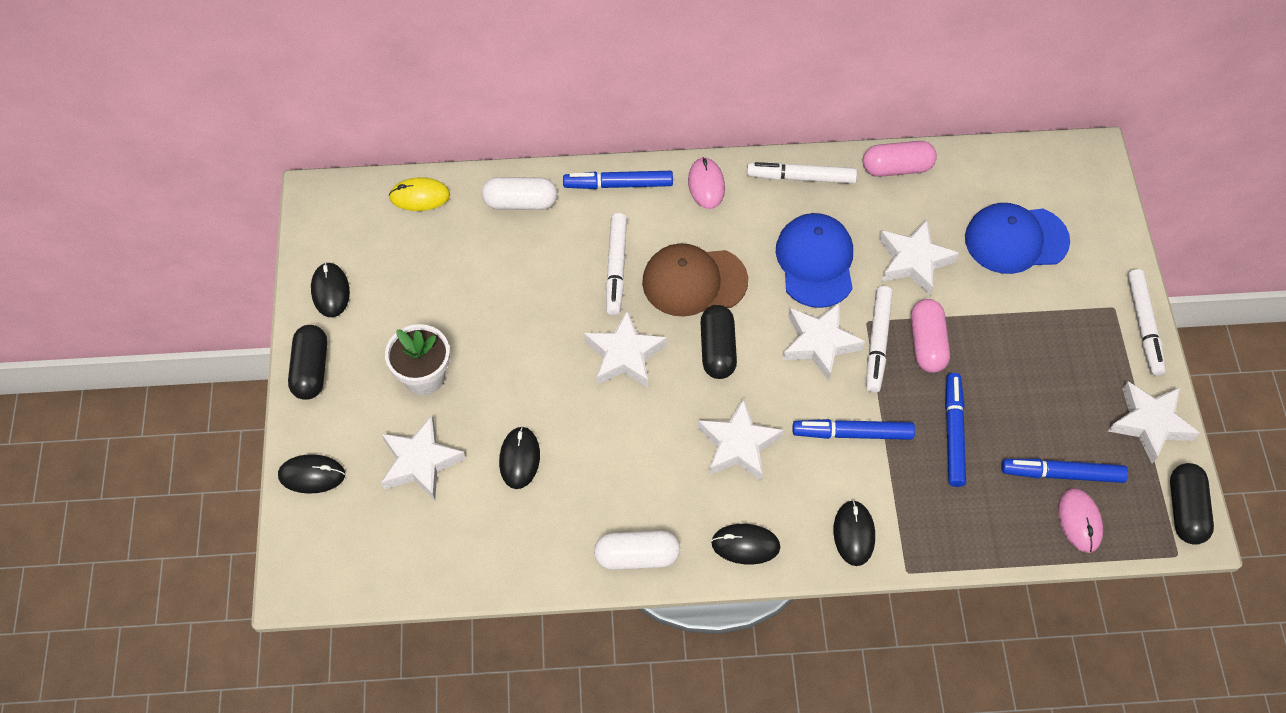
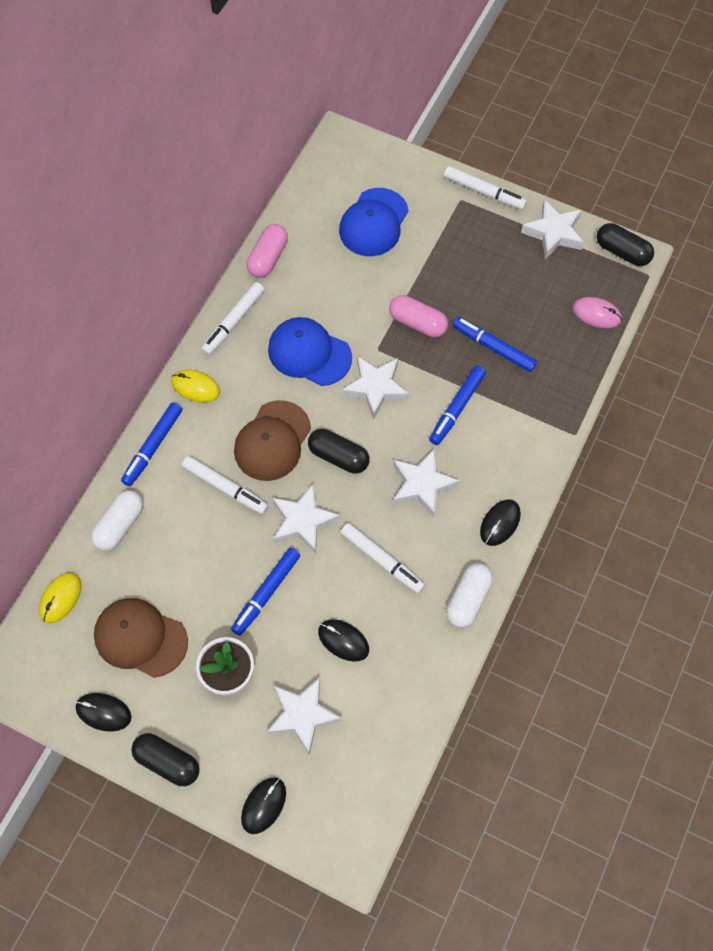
camera: 60 degrees left, 5 degrees up
pink mouse [688,157,725,209] -> yellow mouse [171,370,220,403]
black mouse [833,500,875,566] -> none
white marker [866,286,893,393] -> white marker moved to [340,523,425,594]
white star [879,220,959,295] -> none
blue marker [1001,459,1128,483] -> blue marker moved to [231,548,300,636]
none -> brown cap [94,598,188,678]

